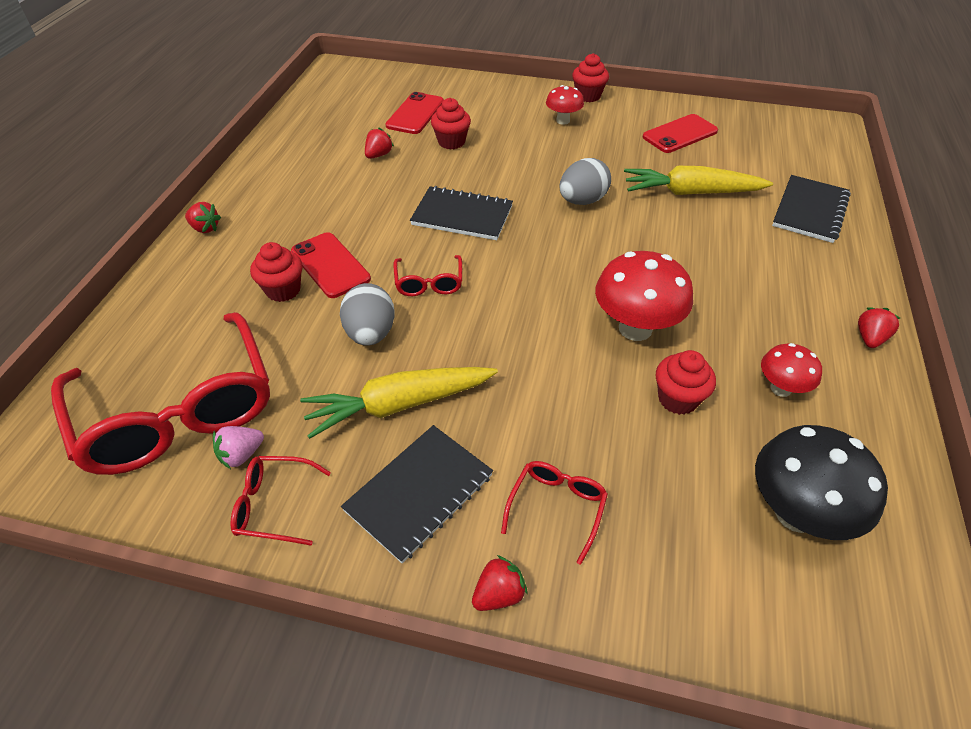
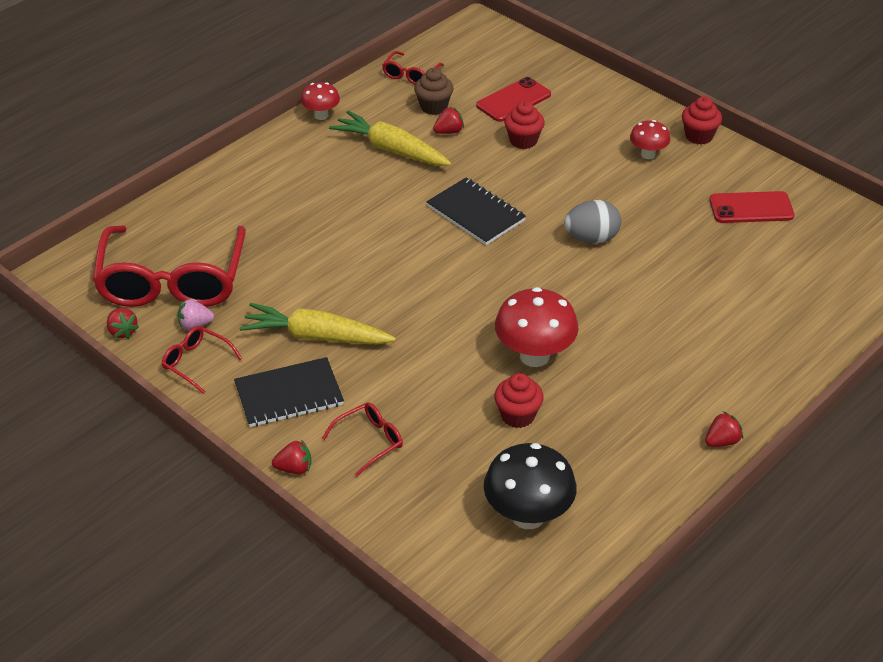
camera: 30 degrees right, 5 degrees down
red strawberry [185,202,221,233] -> red strawberry moved to [107,308,139,339]
red cupcake [250,242,303,302] -> none
red phone [291,232,371,298] -> none
grey egg [340,283,395,345] -> none
red glasses [393,255,462,296] -> red glasses moved to [382,51,444,85]
yellow carrot [624,166,773,195] -> yellow carrot moved to [329,111,452,166]
red mushroom [761,343,822,397] -> red mushroom moved to [301,82,340,120]
black notebook [772,175,851,243] -> none
none -> brown cupcake [414,68,453,115]

